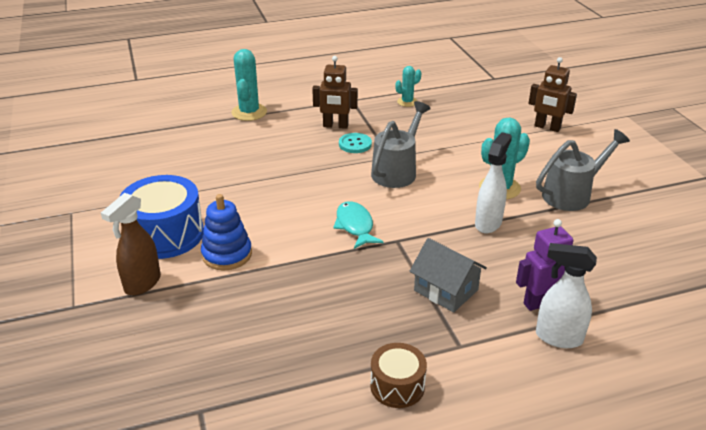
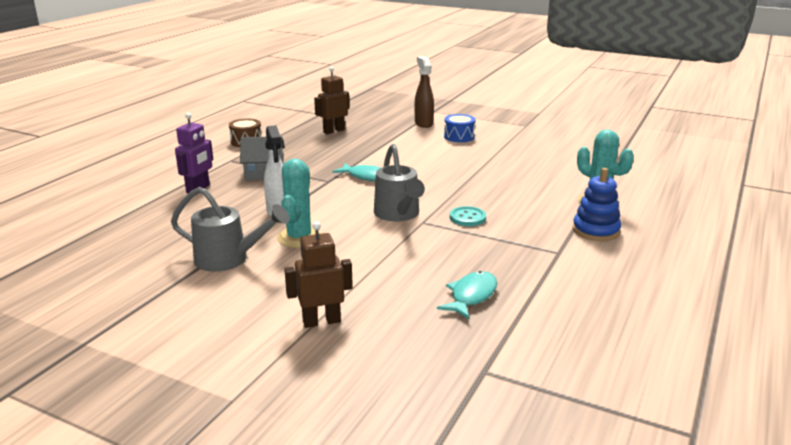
camera: 135 degrees right, 10 degrees down
blue drum [119,175,204,259] -> blue drum [444,114,475,142], size x0.57
blue stacking toy [201,194,252,270] -> blue stacking toy moved to [573,168,621,241]
brown robot [312,56,358,129] -> brown robot moved to [314,67,349,134]
turquoise cactus [395,66,421,107] -> none
grey watering can [536,129,630,211] -> grey watering can turned 90 degrees counterclockwise [171,187,290,272]
white spray bottle [536,243,597,348] -> none
none -> turquoise fish [437,271,497,319]

